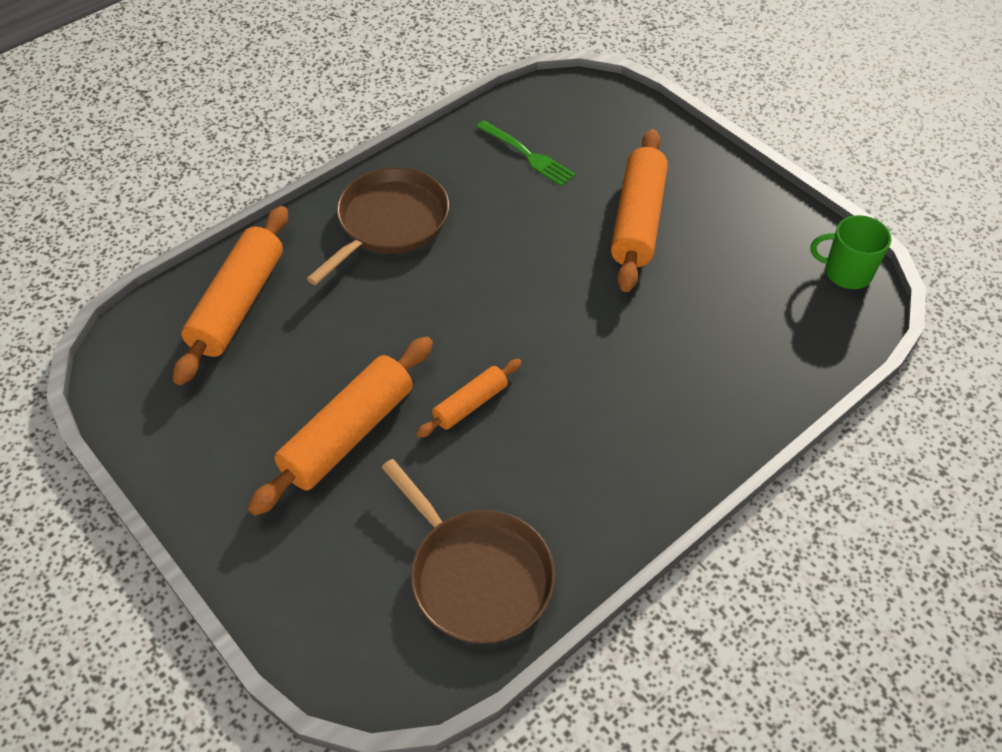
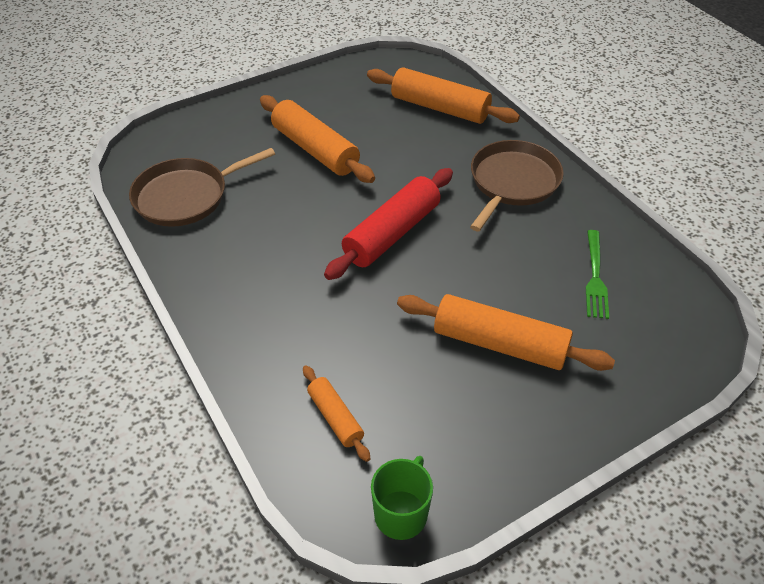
camera: 100 degrees right, 5 degrees down
brown pan [307,167,449,285] -> brown pan turned 105 degrees counterclockwise [470,140,564,231]
orange rolling pin [416,359,522,438] -> orange rolling pin moved to [303,365,371,462]
green fork [476,120,576,186] -> green fork turned 45 degrees counterclockwise [586,230,609,319]
none -> red rolling pin [324,168,453,280]

